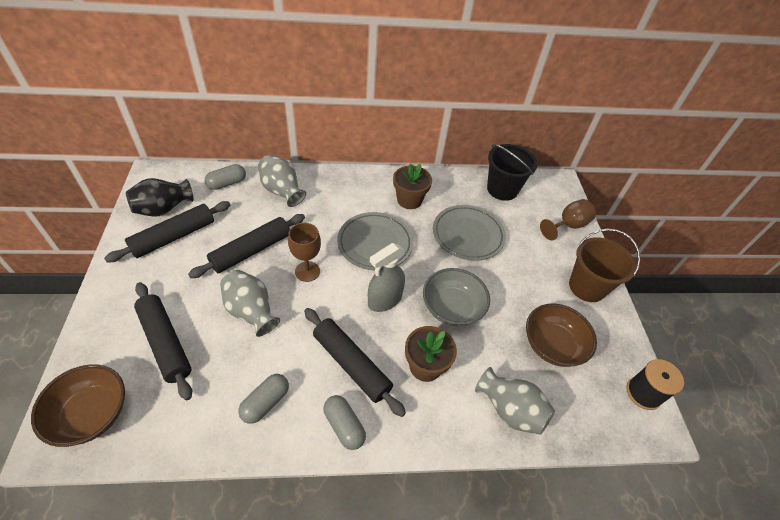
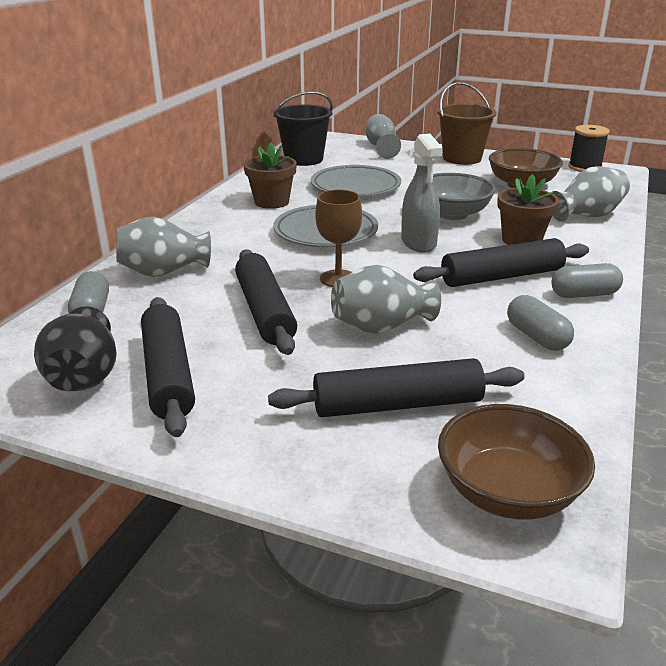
camera: 60 degrees left, 20 degrees down
brown goblet [540,199,596,241] -> grey goblet [365,114,401,159]

